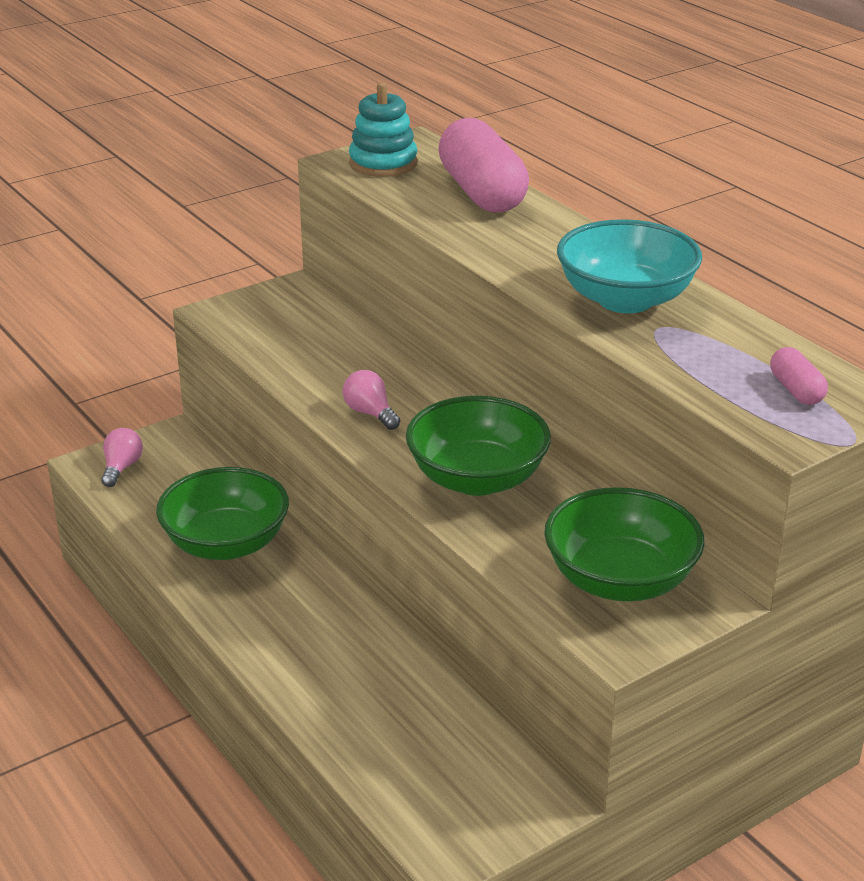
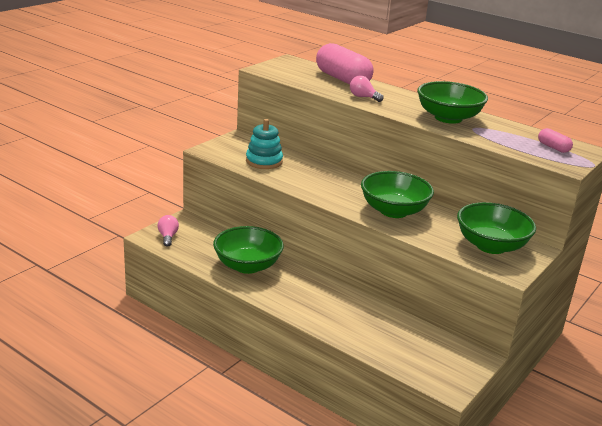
camera: 20 degrees left, 5 degrees down
pink light bulb [343,370,400,430] -> pink light bulb moved to [350,75,383,102]
turquoise stacking toy [349,82,417,177] -> turquoise stacking toy moved to [246,119,283,169]
turquoise bowl [557,219,702,313] -> green bowl [417,81,488,124]

